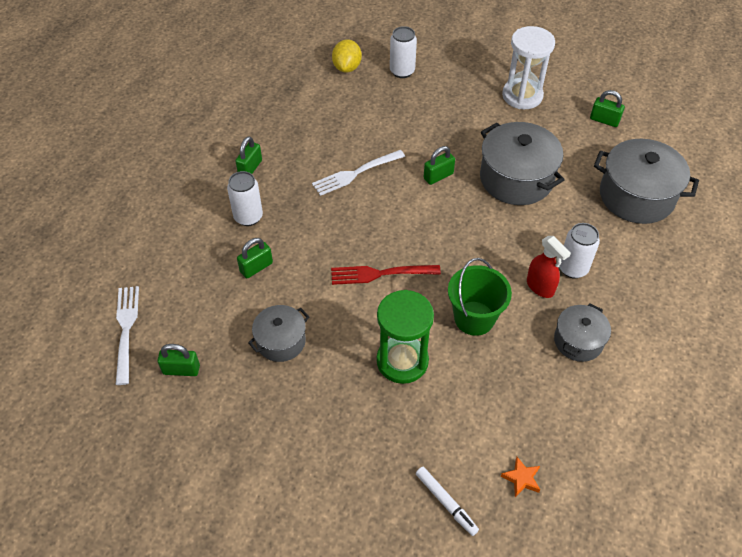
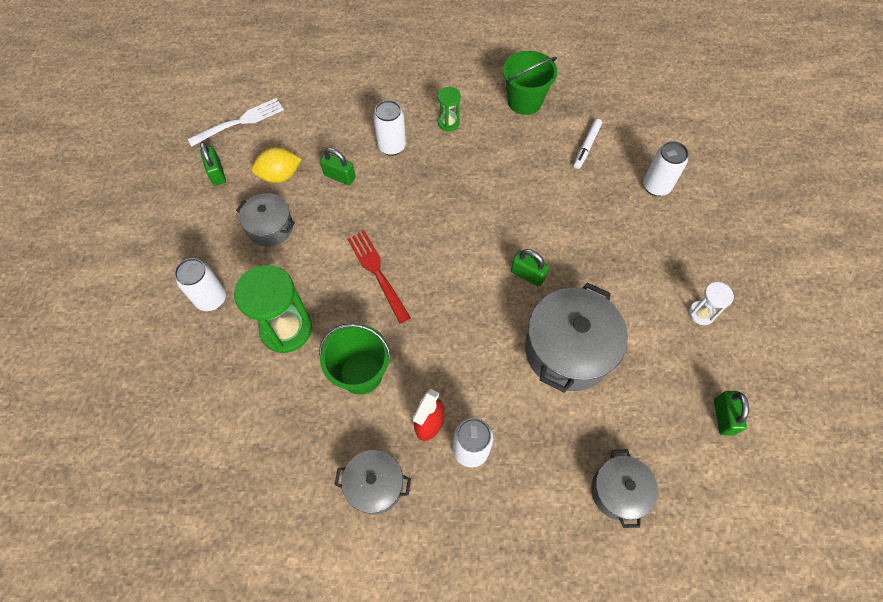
camera: 65 degrees right, 10 degrees up
green padlock [235,136,262,174] -> green hourglass [437,87,461,131]
white fork [312,150,405,196] -> none
yellow lemon [332,39,362,73] -> yellow lemon moved to [252,147,301,183]
white marker [416,467,479,536] -> white marker moved to [574,119,602,169]
orange star [501,457,540,497] -> none
white hourglass [502,26,555,109] -> white hourglass [689,282,734,325], size x0.51
grey pot [594,139,699,224] -> grey pot [591,450,658,528], size x0.58
none -> white can [174,258,226,311]
none -> green bucket [503,51,557,115]

